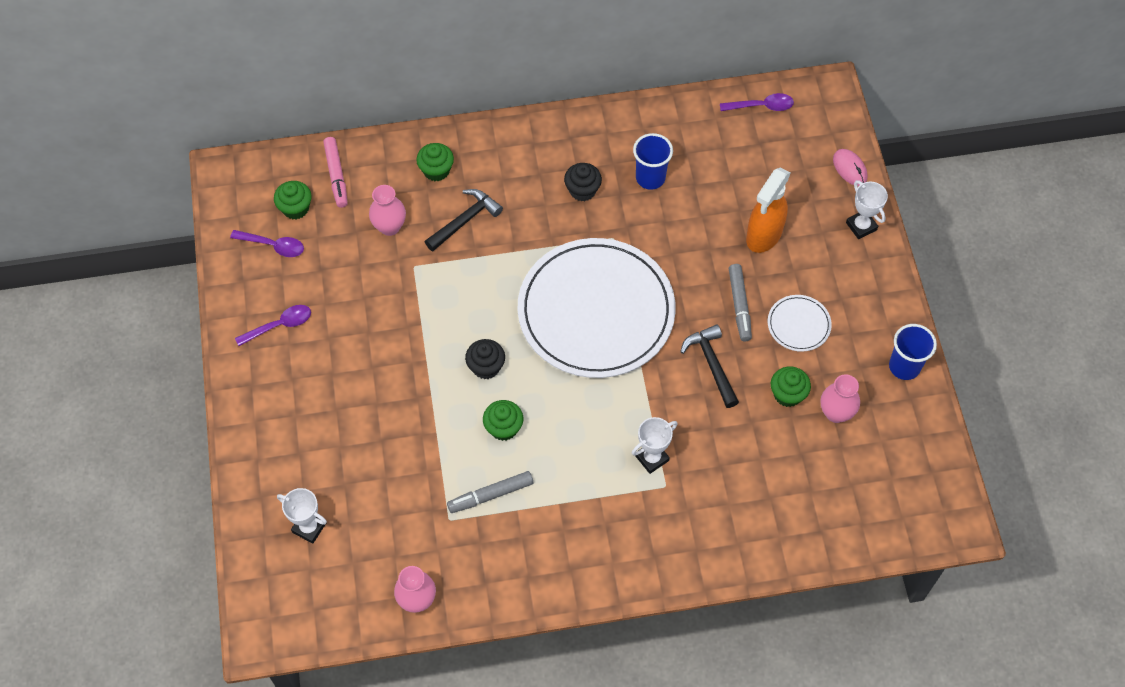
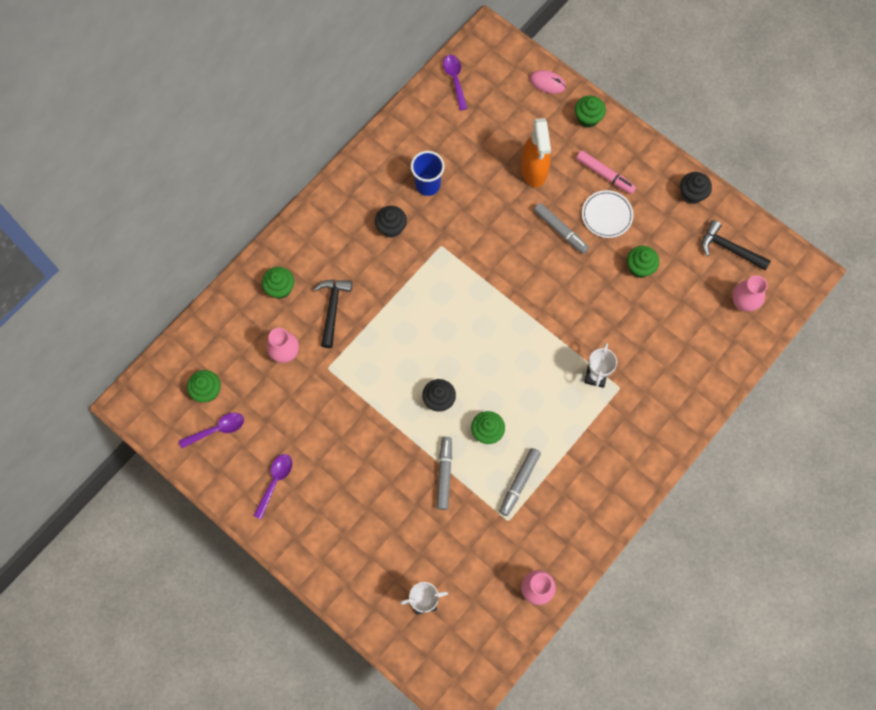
camera: 40 degrees left, 10 degrees up
pink marker [323,137,348,208] -> pink marker moved to [576,151,636,194]
white plate [518,238,676,378] -> none
black hammer [680,324,739,408] -> black hammer moved to [702,220,771,270]
purple spoon [720,93,794,111] -> purple spoon turned 60 degrees counterclockwise [443,55,468,111]
pink vase [821,374,860,423] -> pink vase moved to [733,275,767,312]
white trophy [846,180,888,239] -> green cupcake [575,95,606,128]
blue cup [889,324,937,380] -> black cupcake [680,172,712,204]
none -> grey marker [437,437,452,510]

